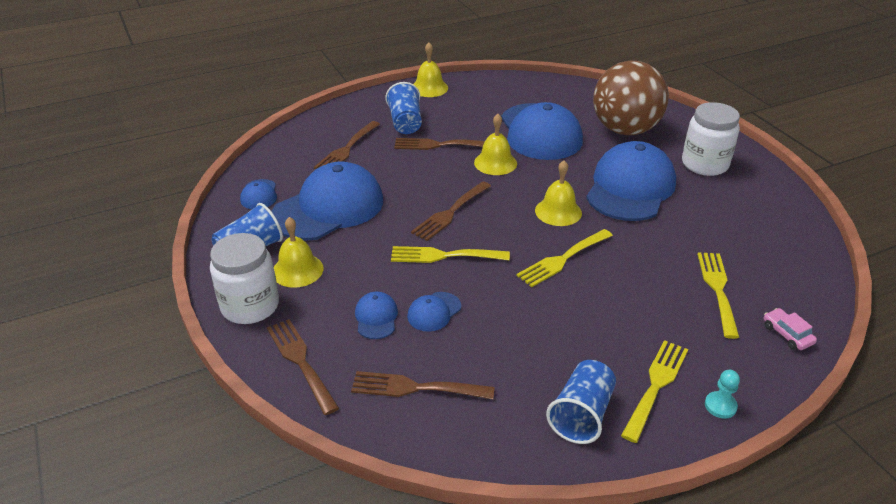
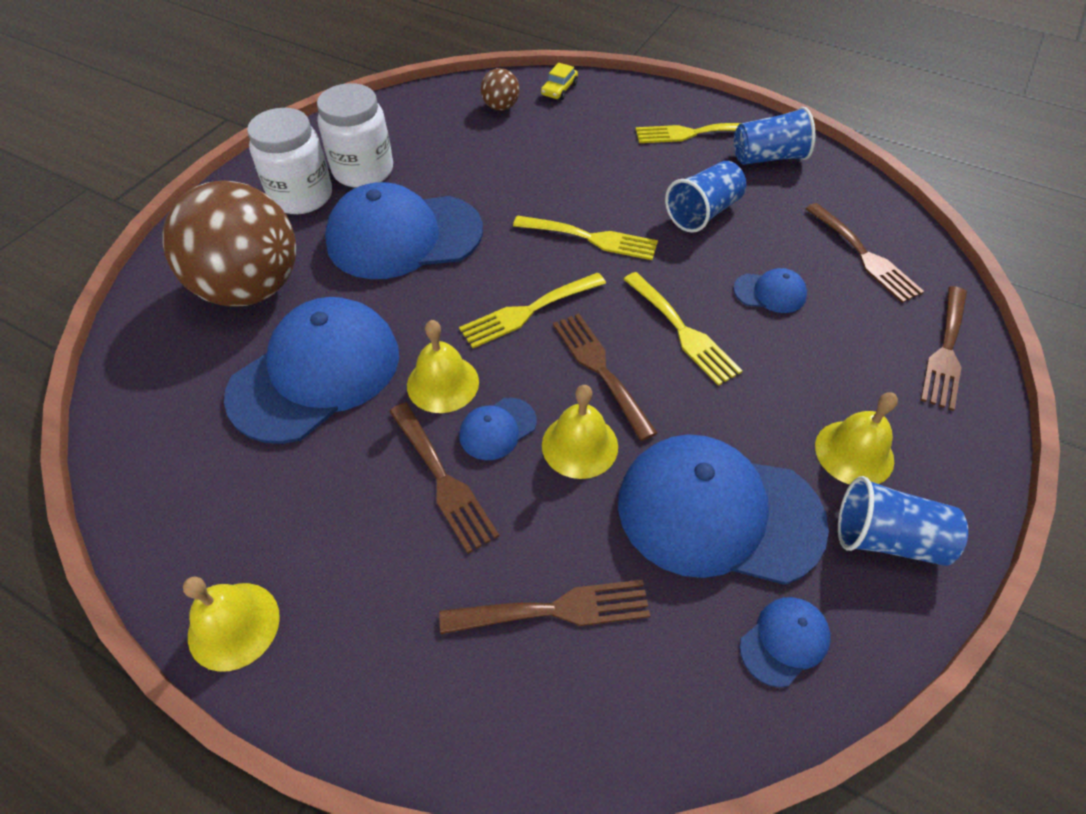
camera: 125 degrees left, 15 degrees up
white jar [210,233,279,324] -> white jar moved to [317,83,393,188]
blue cap [355,292,398,339] -> blue cap moved to [459,398,537,460]
blue cup [385,82,422,134] -> blue cup moved to [665,161,746,233]
brown fork [411,181,491,241] -> brown fork turned 120 degrees counterclockwise [553,313,657,441]
yellow bell [535,160,582,226] -> yellow bell moved to [542,385,618,479]
yellow fork [697,252,739,339] -> yellow fork moved to [459,273,606,348]
turquoise pawn [705,370,740,419] -> none
pink car [764,308,817,350] -> yellow car [541,63,578,100]
none -> brown ball [481,68,520,111]

